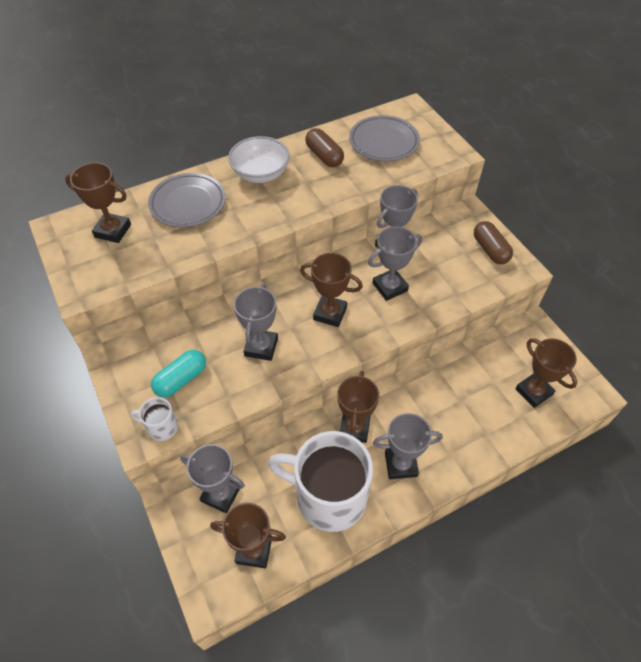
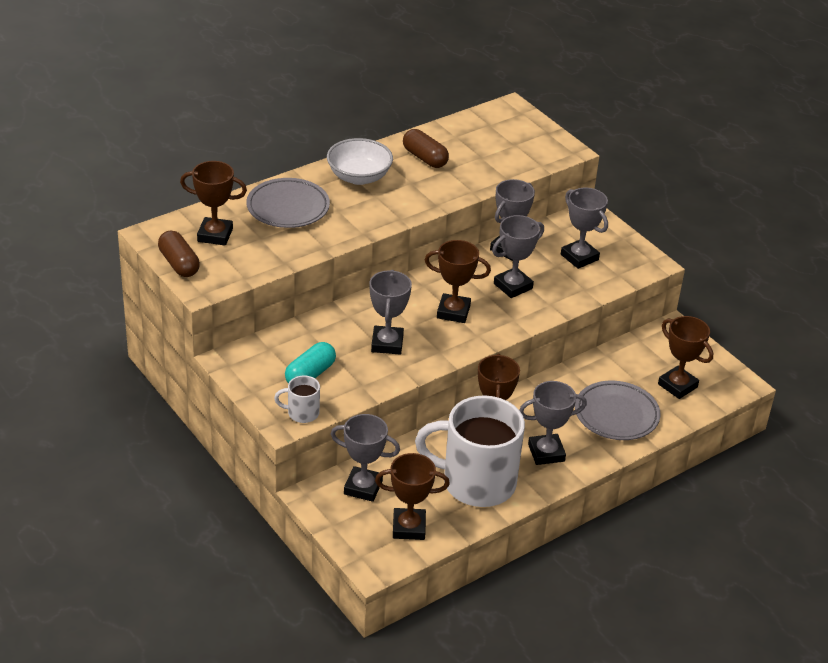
camera: 10 degrees left, 15 degrees down
grey plate [349,115,420,161] -> grey plate moved to [575,381,661,440]
brown capsule [474,221,513,264] -> brown capsule moved to [158,230,200,277]
none -> grey trophy [561,188,608,269]

